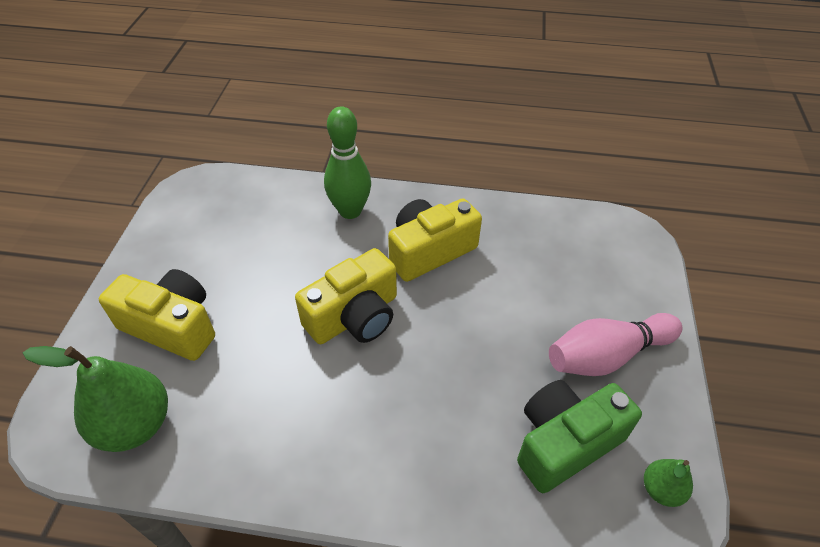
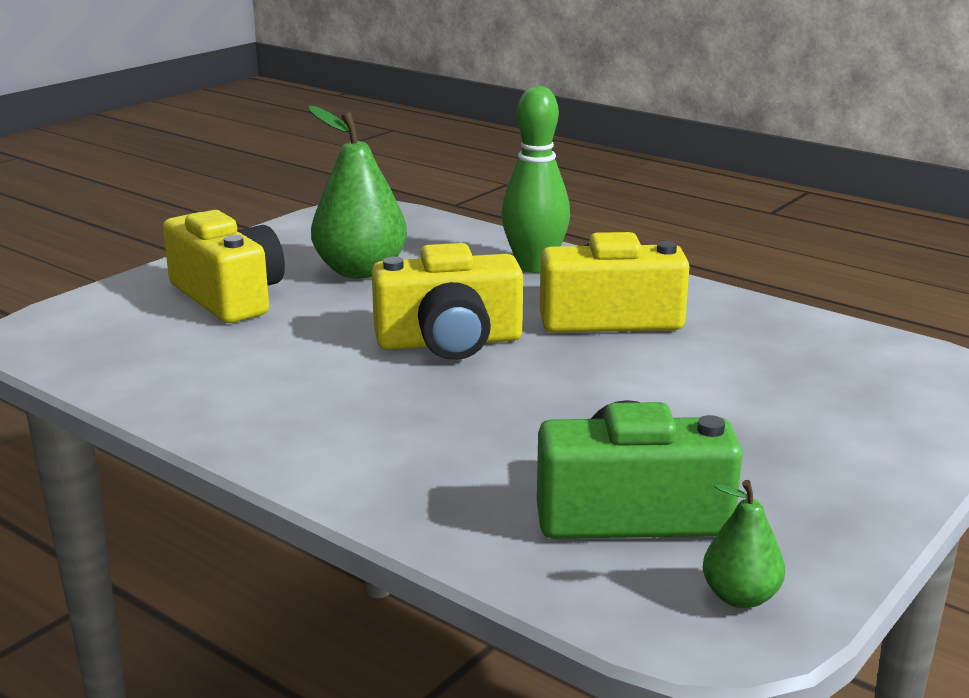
camera: 30 degrees right, 25 degrees down
green pear [23,346,168,452] -> green pear moved to [309,105,407,278]
pink bowling pin [549,313,682,376] -> none

